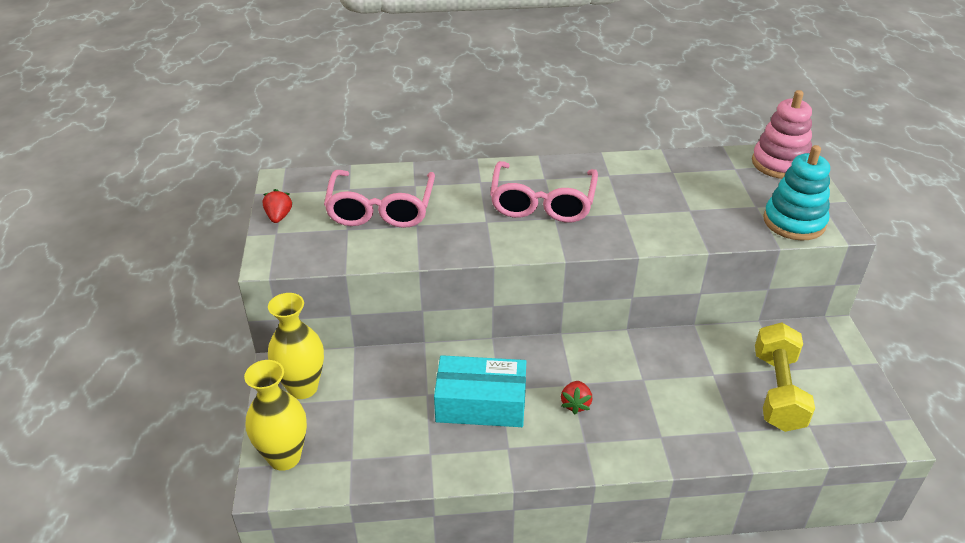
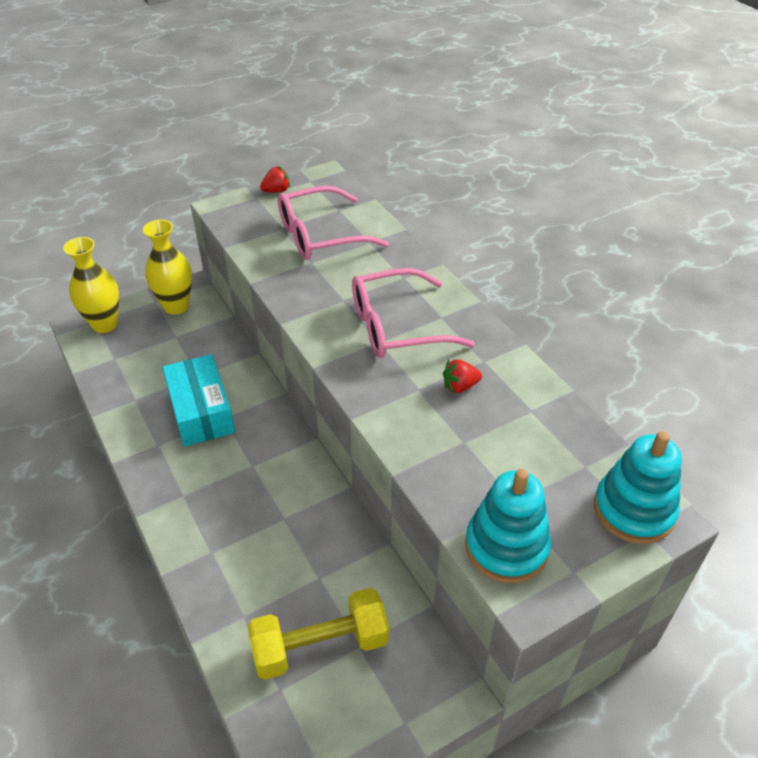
camera: 65 degrees right, 5 degrees up
red strawberry [561,381,592,415] -> red strawberry moved to [443,359,482,393]
pink stacking toy [752,90,812,179] -> turquoise stacking toy [594,432,682,544]

